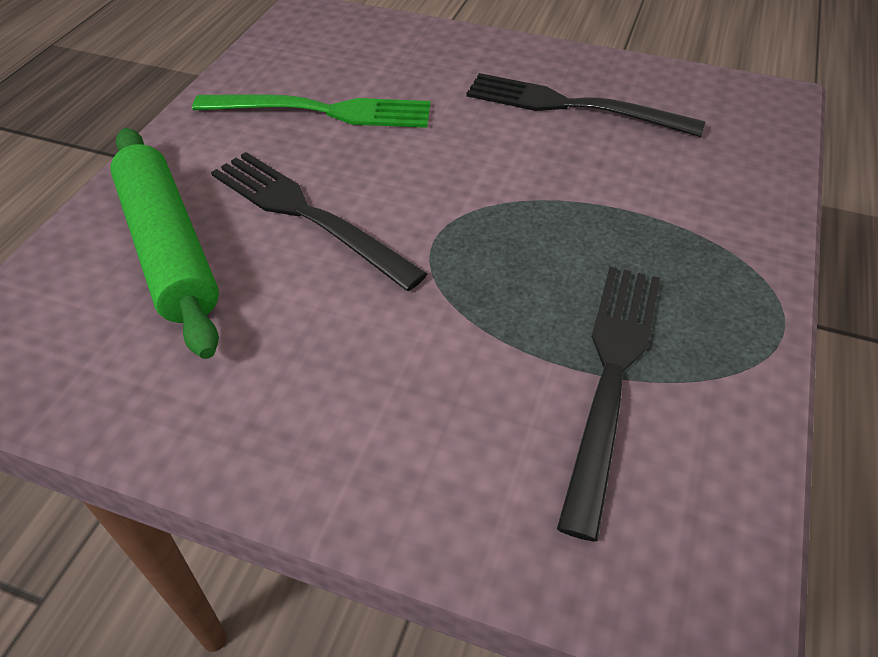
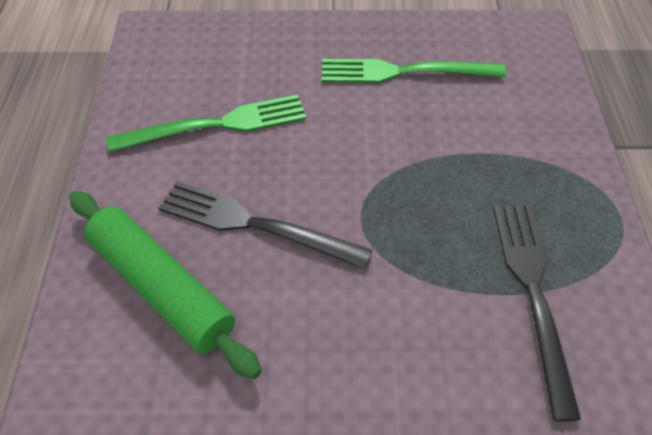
camera: 20 degrees left, 5 degrees up
black fork [466,73,705,137] -> green fork [322,59,506,83]

